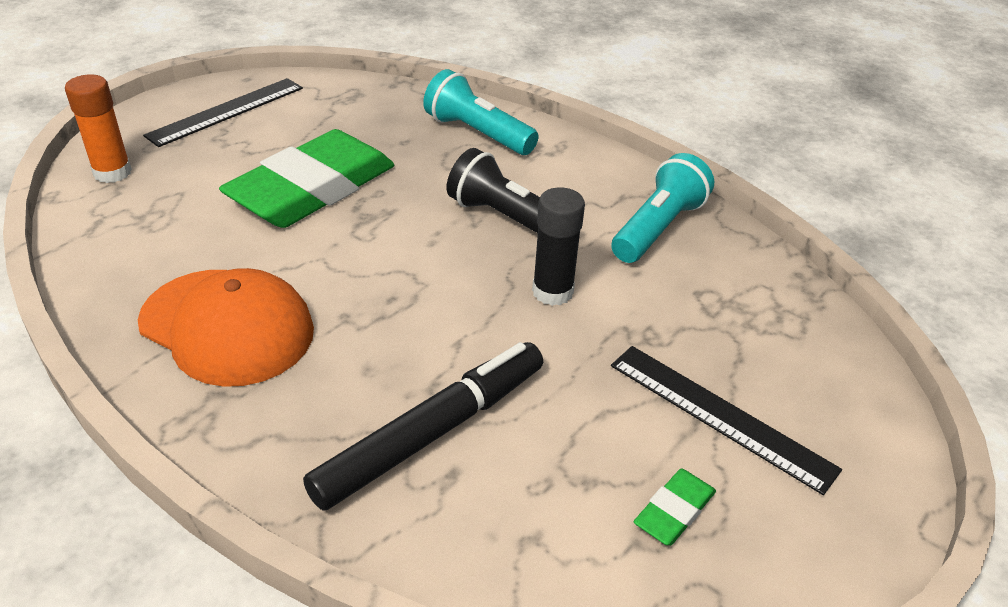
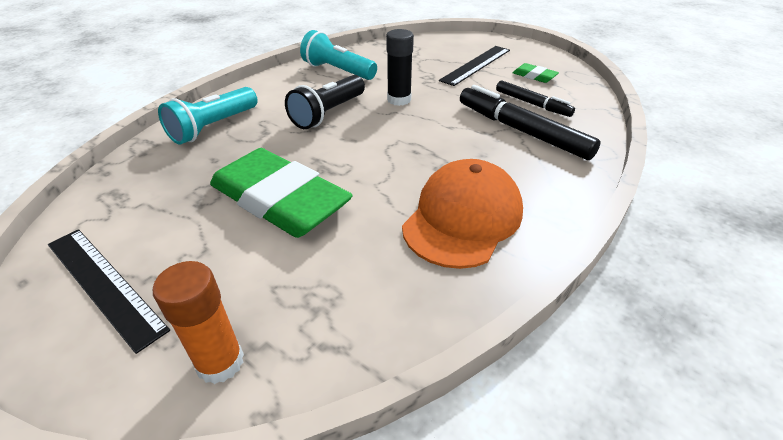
camera: 90 degrees left, 0 degrees up
none -> black marker [496,80,575,117]

